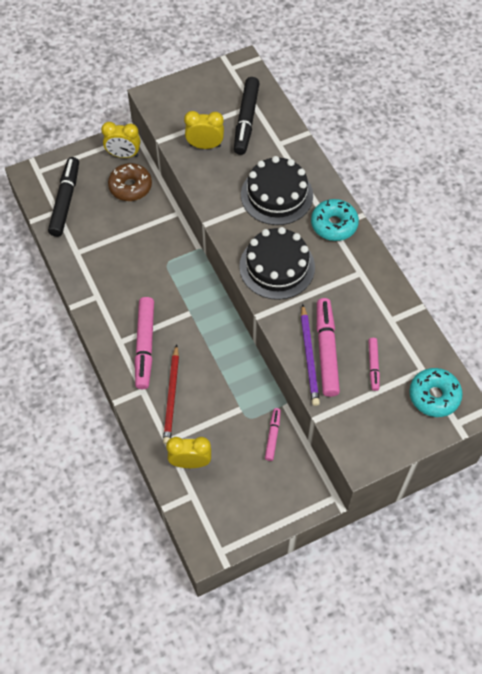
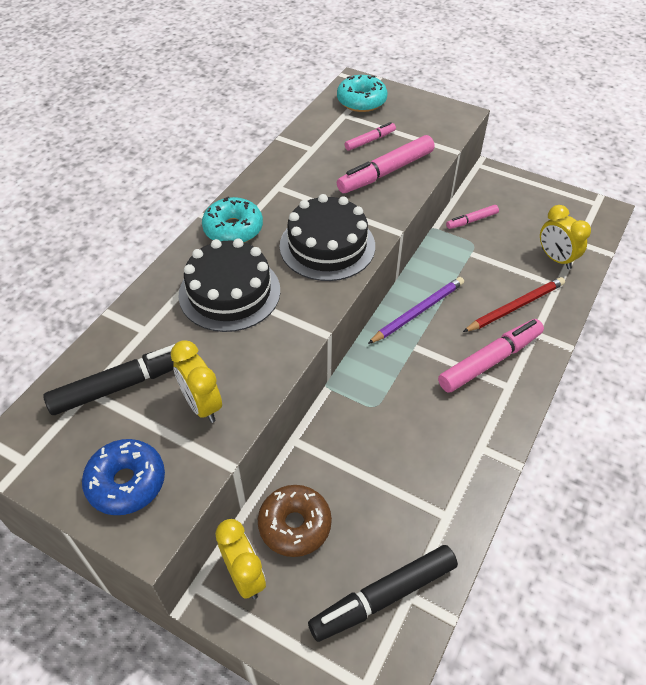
camera: 125 degrees left, 10 degrees down
purple pencil [301,304,320,406] -> purple pencil moved to [368,277,464,344]
none -> blue donut [82,439,165,515]

